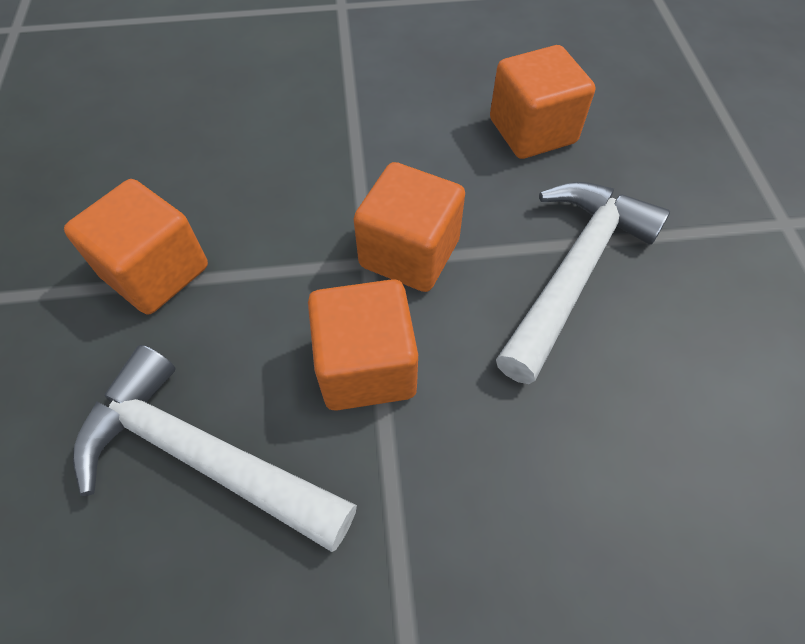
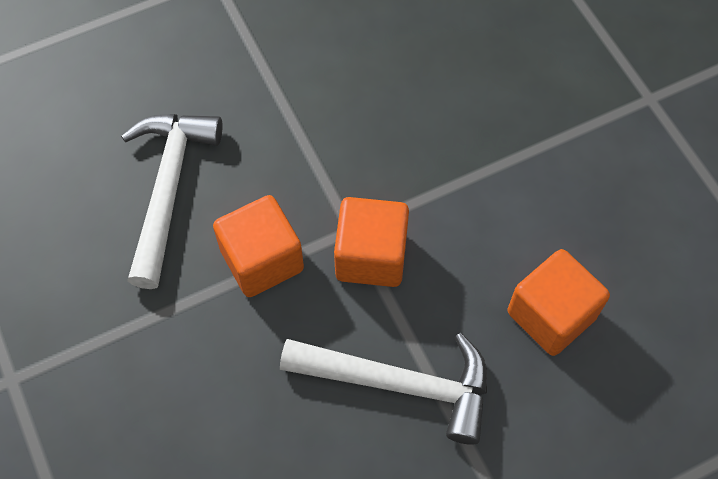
camera: 70 degrees right, 5 degrees up
orange cube [64,179,208,314] -> none

